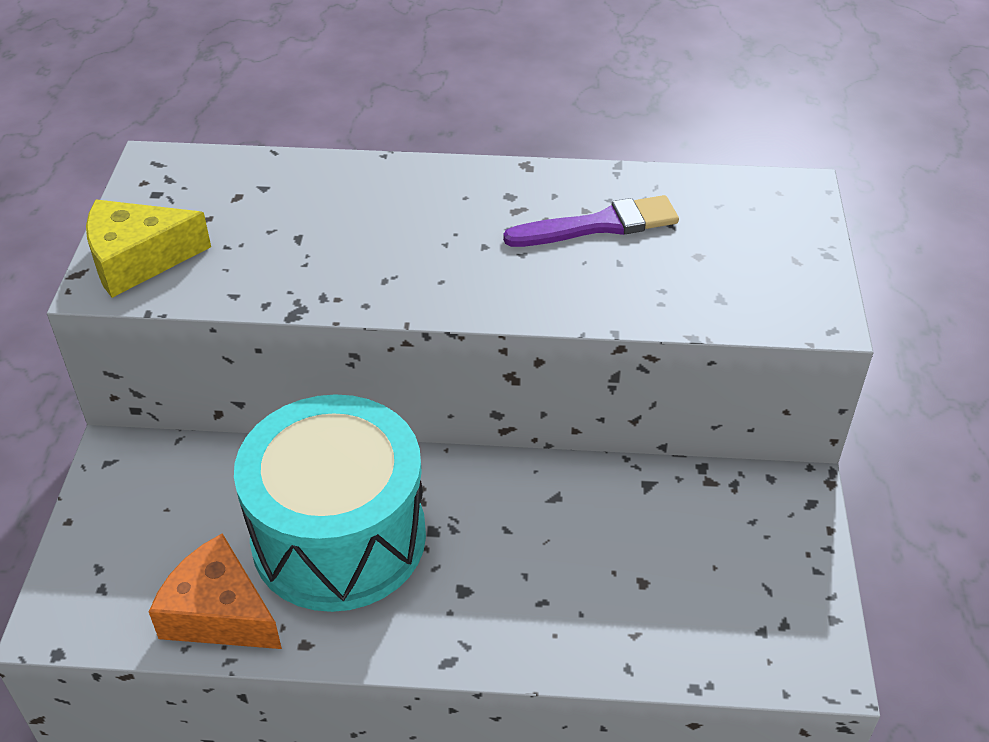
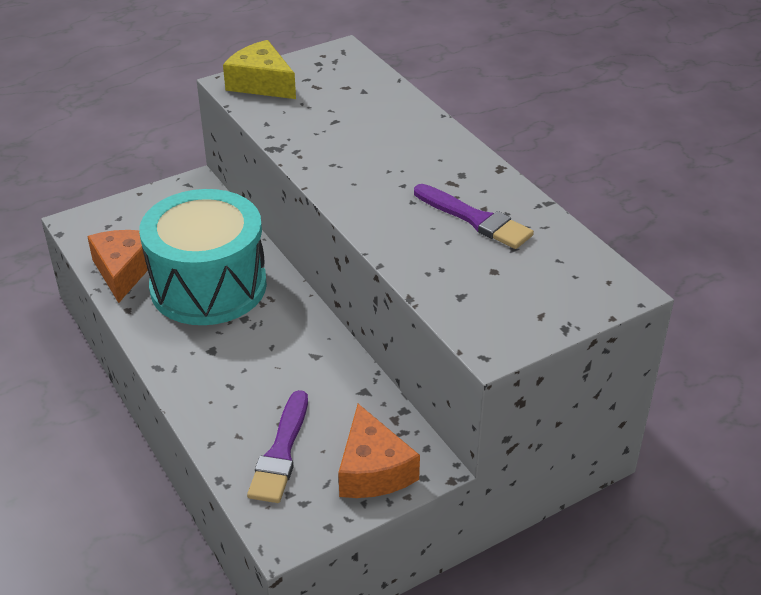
camera: 55 degrees right, 5 degrees down
none -> purple brush [247,390,308,503]
none -> orange cheese [338,404,420,498]

